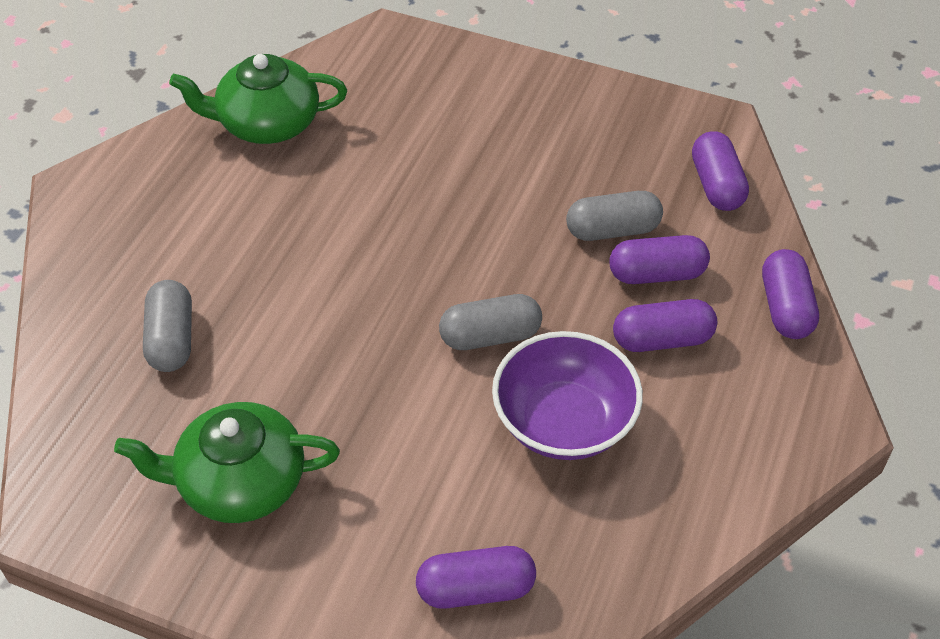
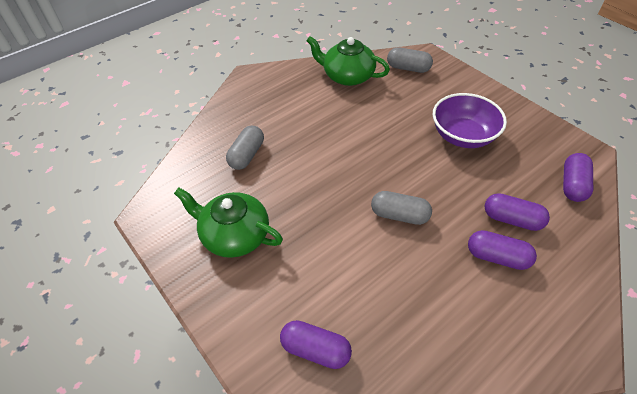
camera: 30 degrees right, 0 degrees up
purple bowl [492,331,643,460] -> purple bowl moved to [433,93,507,148]
grey capsule [566,191,663,241] -> grey capsule moved to [387,47,433,73]
purple capsule [762,249,819,339] -> none

